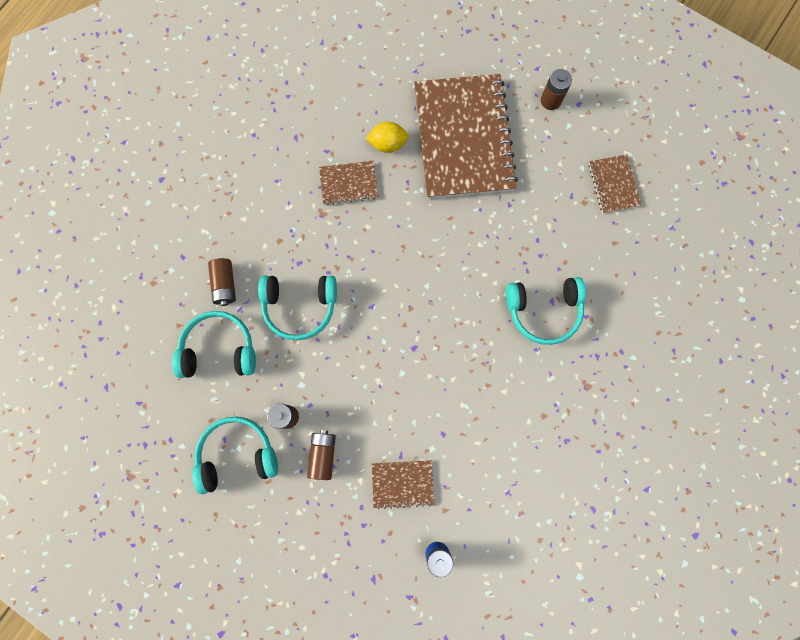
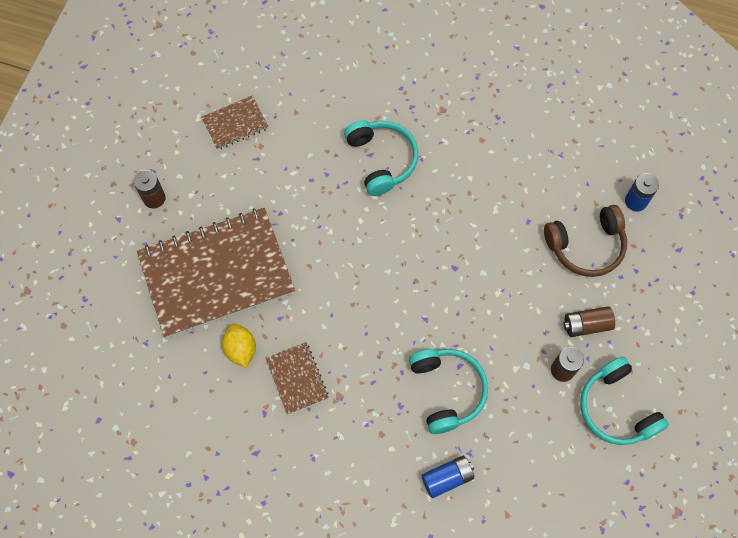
camera: 105 degrees left, 10 degrees down
turquoise headphones [172,311,256,378] -> none
brown battery [208,258,236,306] -> blue battery [421,456,474,498]
brown notebook [372,460,434,509] -> brown headphones [544,205,627,277]

